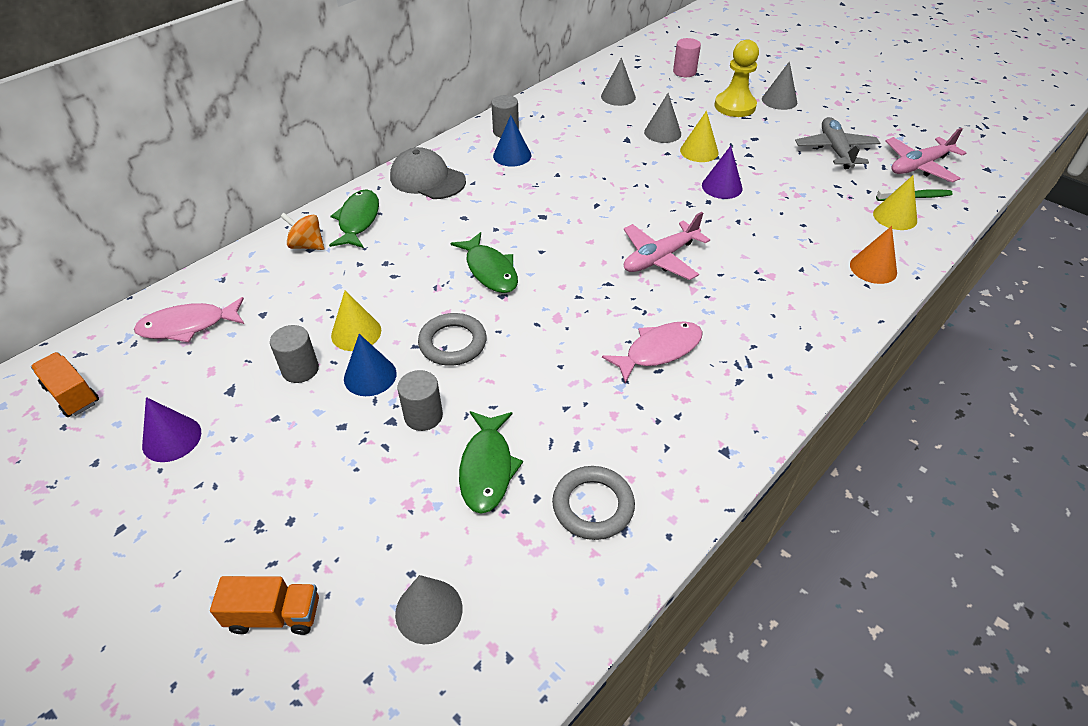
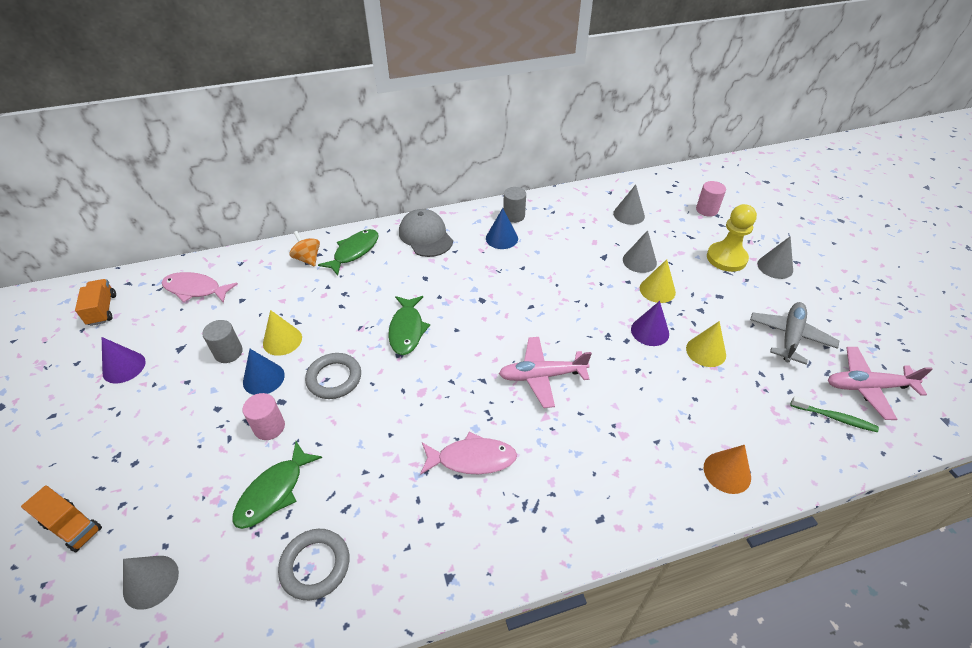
camera: 30 degrees right, 0 degrees up
grey cylinder [397,370,443,431] -> pink cylinder [243,393,285,440]
yellow cone [873,175,917,230] -> yellow cone moved to [686,321,726,367]

